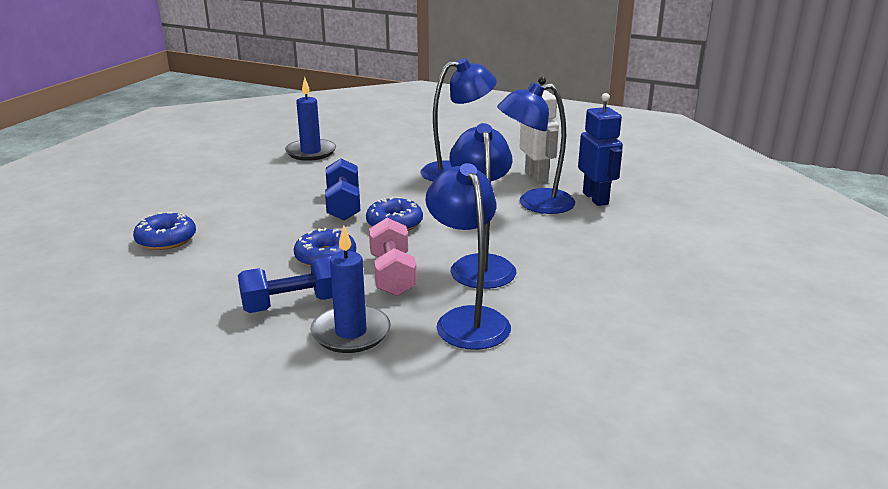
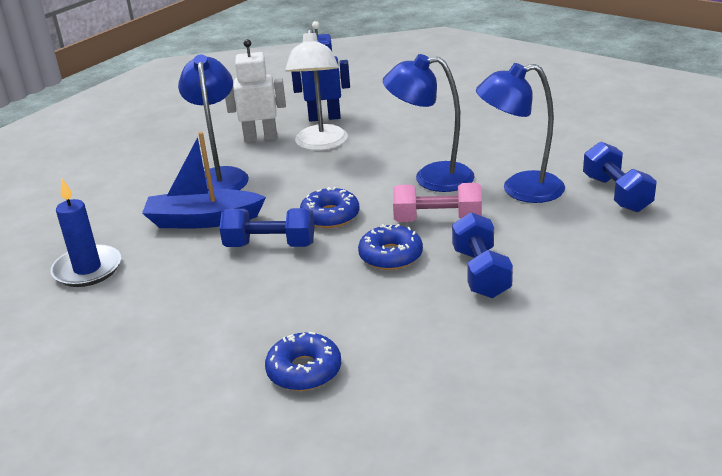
camera: 75 degrees left, 5 degrees up
blue candle [310,225,391,353] -> none
blue lamp [497,82,575,214] -> white lamp [285,28,348,151]
none -> blue boat [142,132,266,228]
none -> blue dumbbell [583,142,657,212]

